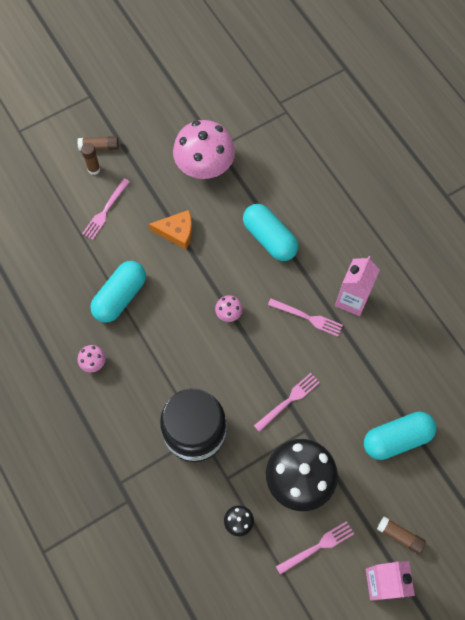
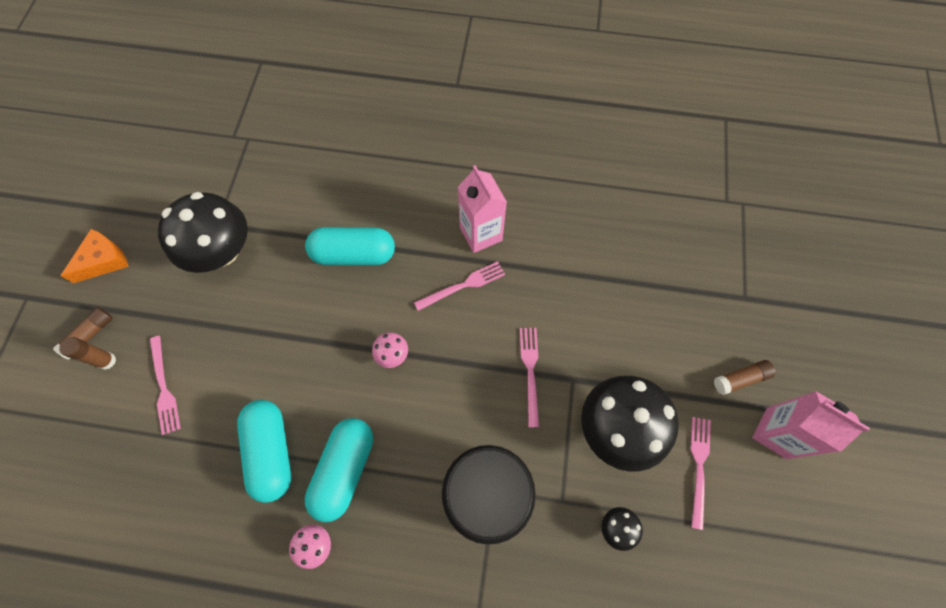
camera: 50 degrees left, 0 degrees up
orange cheese [149,210,192,249] -> orange cheese moved to [61,229,129,283]
pink mushroom [173,120,235,179] -> black mushroom [158,192,248,273]
turquoise capsule [364,412,436,460] -> turquoise capsule moved to [305,418,373,522]

